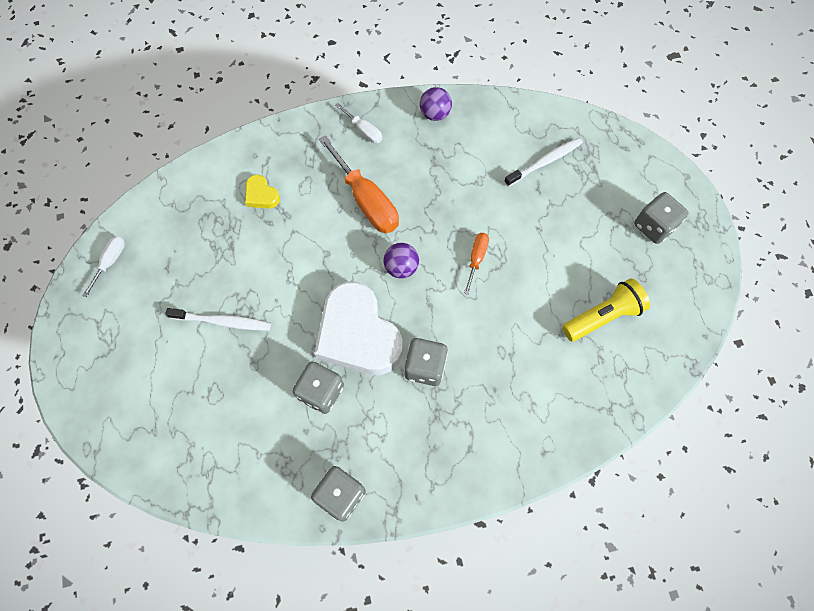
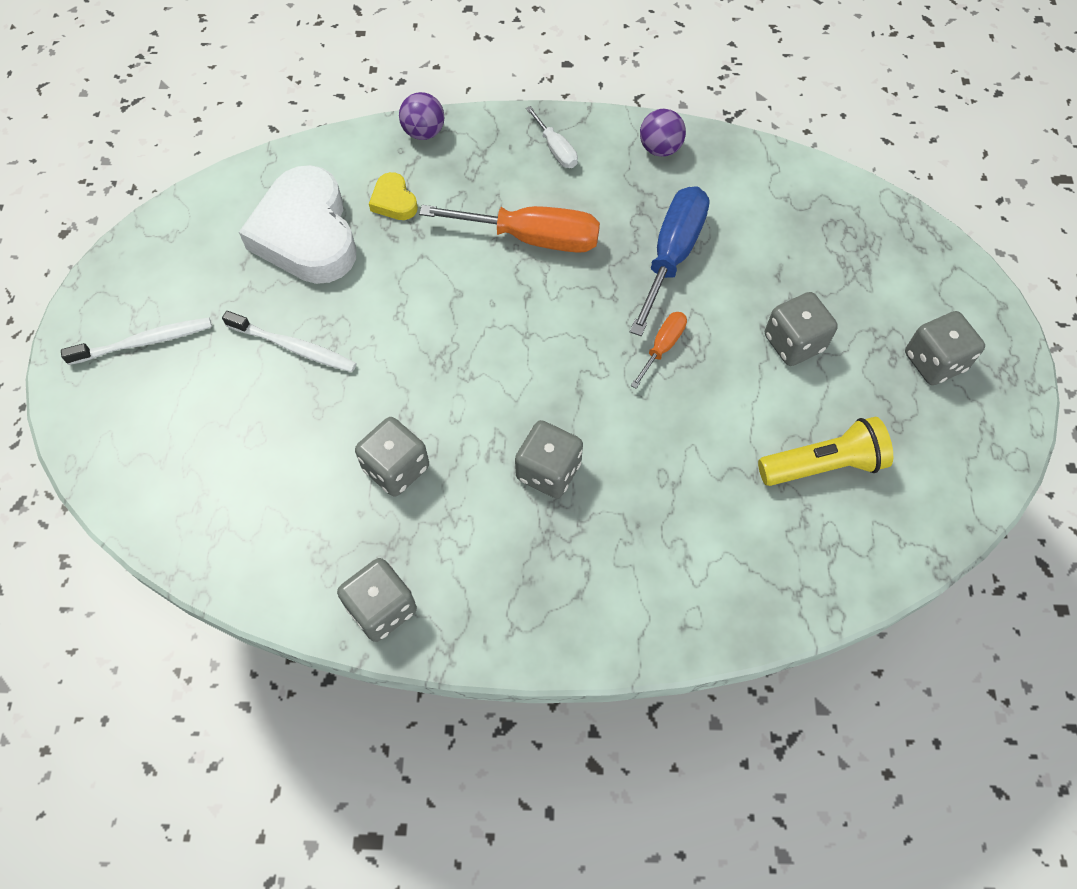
camera: 15 degrees right, 5 degrees down
white screwdriver [82,236,125,297] -> none
white heart [314,282,403,375] -> white heart moved to [239,165,356,284]
orange screwdriver [319,135,399,233] -> orange screwdriver turned 60 degrees counterclockwise [419,205,600,253]
purple ball [383,243,419,279] -> purple ball moved to [399,92,444,140]
white toothbrush [504,138,583,187] -> white toothbrush moved to [61,318,212,365]
none -> blue screwdriver [630,186,709,336]
none -> grey dice [765,292,838,366]

